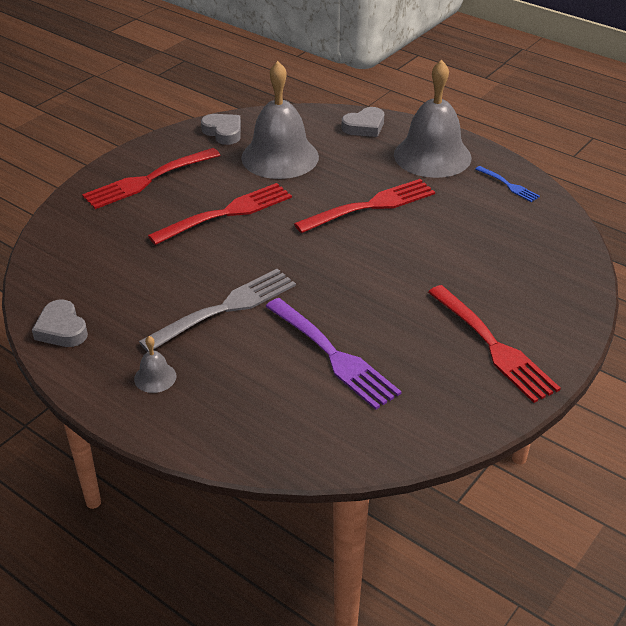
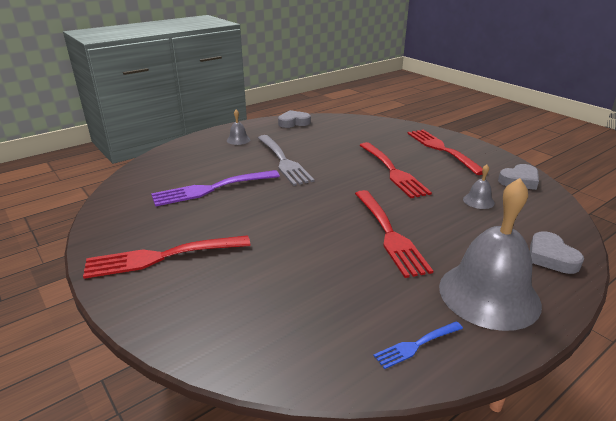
camera: 105 degrees right, 10 degrees down
grey bell [241,61,319,179] -> grey bell [463,164,495,209], size x0.42

